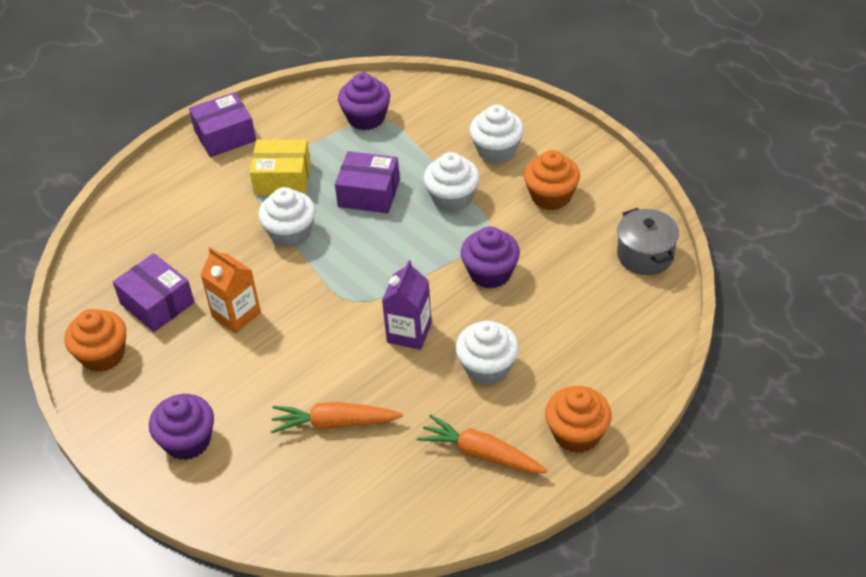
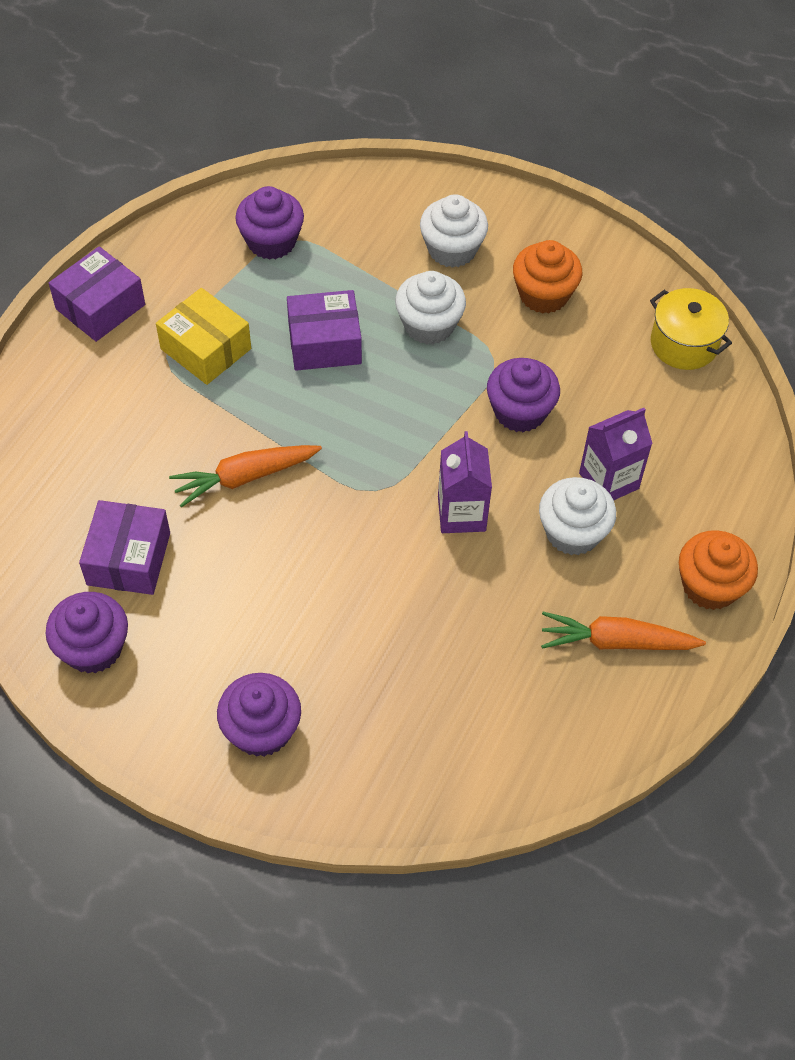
camera: 25 degrees left, 10 degrees up
orange cupcake [64,309,126,372] -> purple cupcake [45,592,128,674]
purple box [113,253,194,332] -> purple box turned 75 degrees clockwise [79,500,170,595]
orange carton [200,247,261,333] -> none
yellow box [250,139,311,195] -> yellow box turned 60 degrees clockwise [156,288,251,385]
white cupcake [258,187,315,248] -> none
orange carrot [271,402,403,433] -> orange carrot moved to [169,445,322,507]
grey pot [617,208,679,275] -> yellow pot [650,288,732,370]
none -> purple carton [579,408,653,500]

